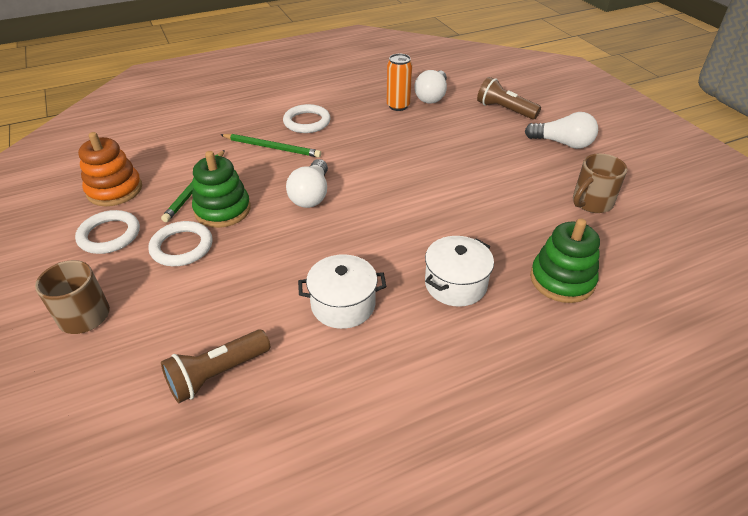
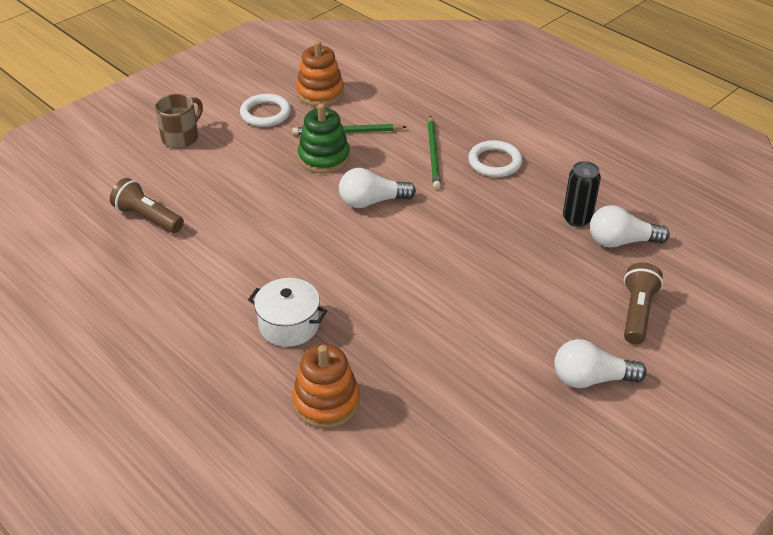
camera: 70 degrees right, 0 degrees up
white ring [148,221,212,266] -> none
white pot [298,254,386,329] -> none
orange can [387,54,412,111] -> black can [563,161,601,227]
white light bulb [525,112,598,149] -> white light bulb turned 90 degrees clockwise [554,339,647,388]
green stacking toy [530,218,600,303] -> orange stacking toy [292,344,360,428]
brown mug [573,153,627,213] -> none

